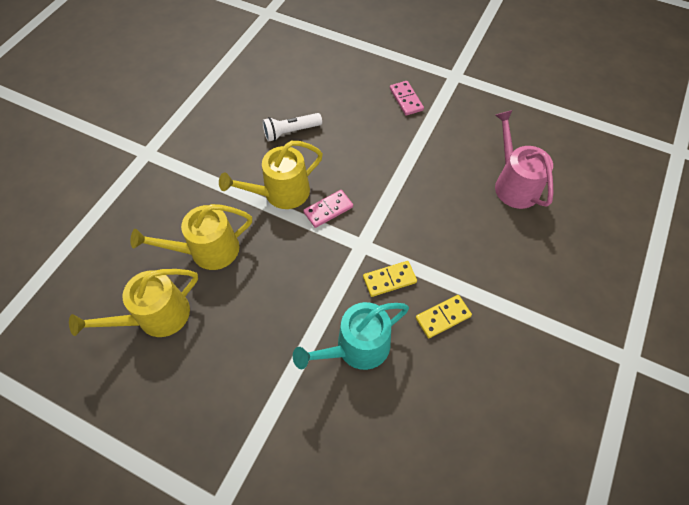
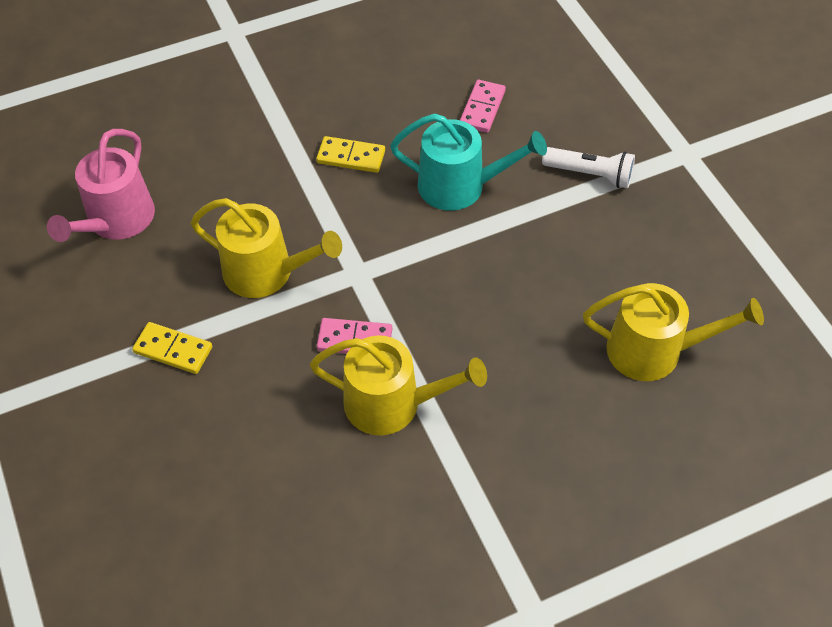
camera: 140 degrees left, 5 degrees down
yellow watering can [130,204,252,270] -> yellow watering can moved to [190,198,342,298]
white flashlight [262,113,322,142] -> white flashlight moved to [542,147,635,188]
yellow domino [363,261,417,297] -> yellow domino moved to [132,322,212,374]
pink domino [390,81,424,116] -> pink domino moved to [460,80,506,133]

